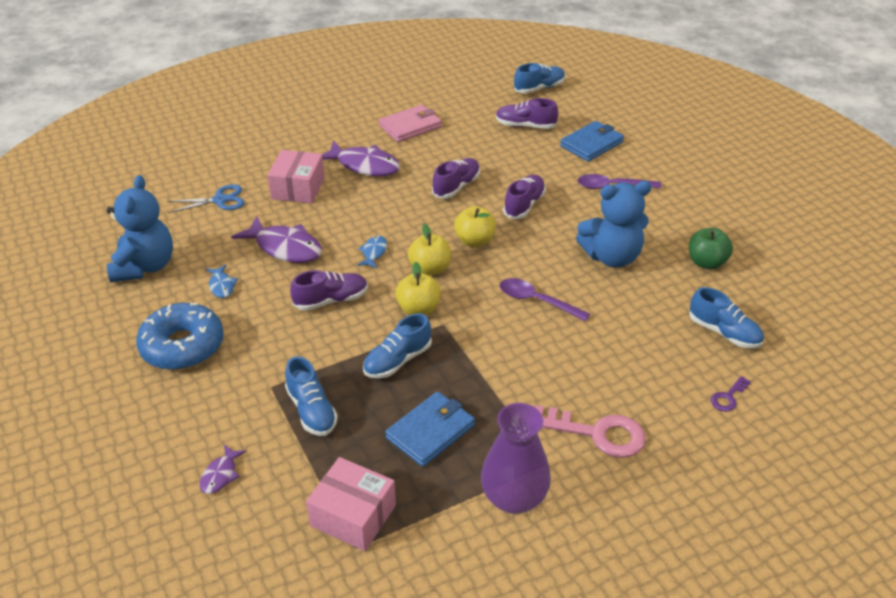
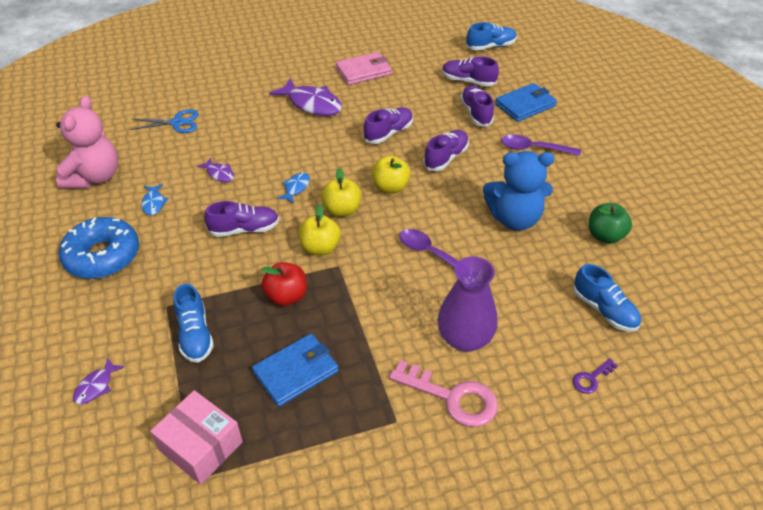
camera: 10 degrees right, 5 degrees up
blue teddy bear [107,175,173,282] -> pink teddy bear [56,96,118,189]
purple fish [231,216,322,263] -> purple fish [197,157,234,182], size x0.50
pink box [267,150,325,204] -> none
blue shoe [363,313,432,378] -> red apple [261,262,307,306]
purple vase [481,403,551,514] -> purple vase moved to [438,256,497,352]
none -> purple shoe [460,85,494,127]

